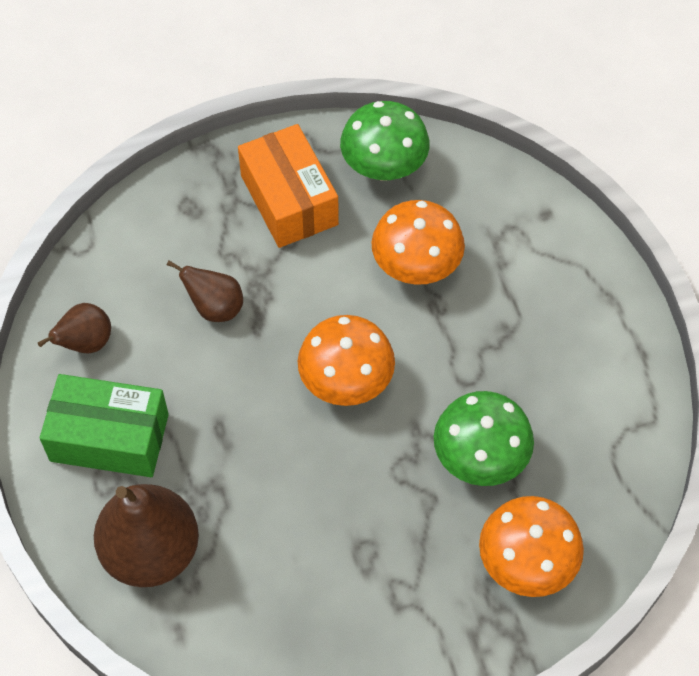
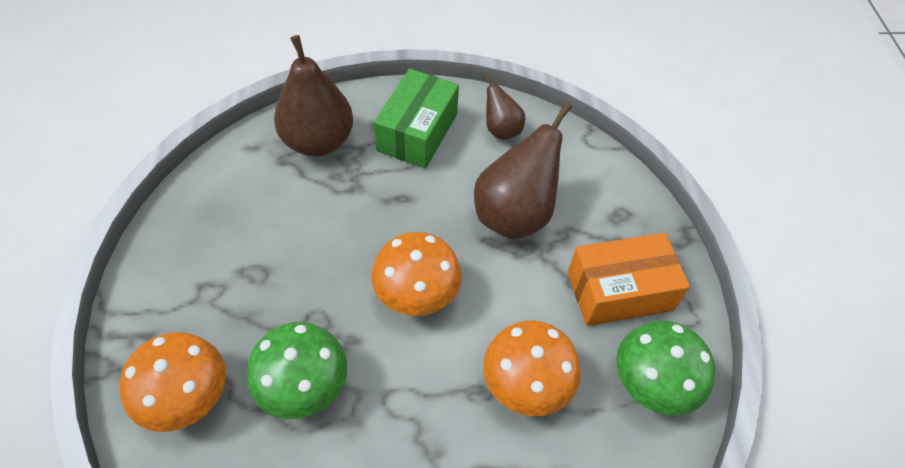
camera: 100 degrees right, 5 degrees down
brown pear [167,260,243,322] -> brown pear [474,102,572,239], size x1.87

